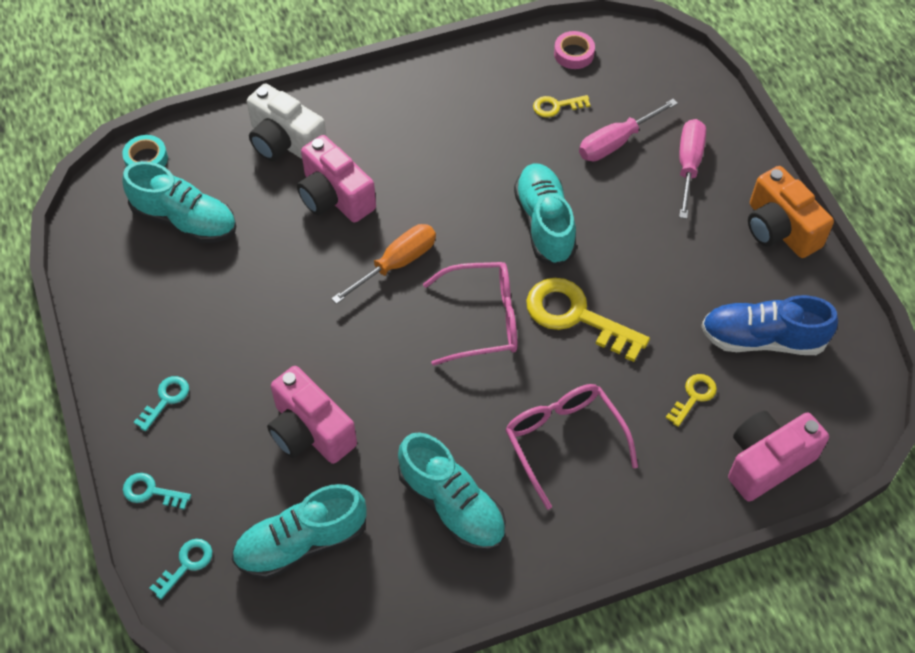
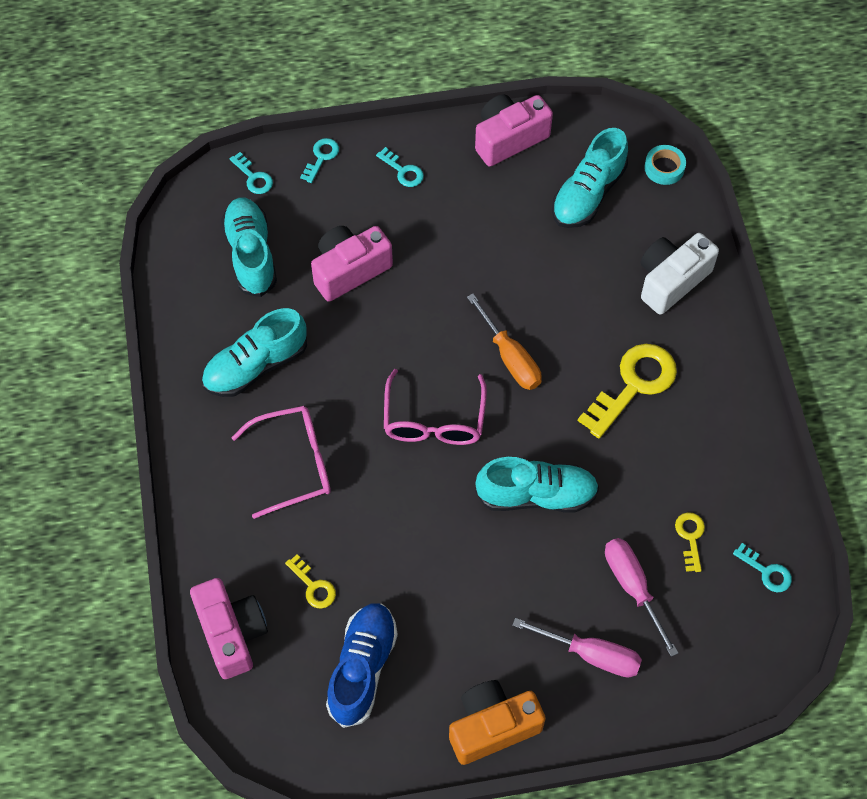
camera: 100 degrees right, 5 degrees up
pink camera [297,135,376,223] -> pink camera moved to [475,95,553,167]
yellow key [526,278,650,362] -> yellow key moved to [578,344,677,439]
pink tape [554,31,595,69] -> turquoise key [733,543,792,592]

